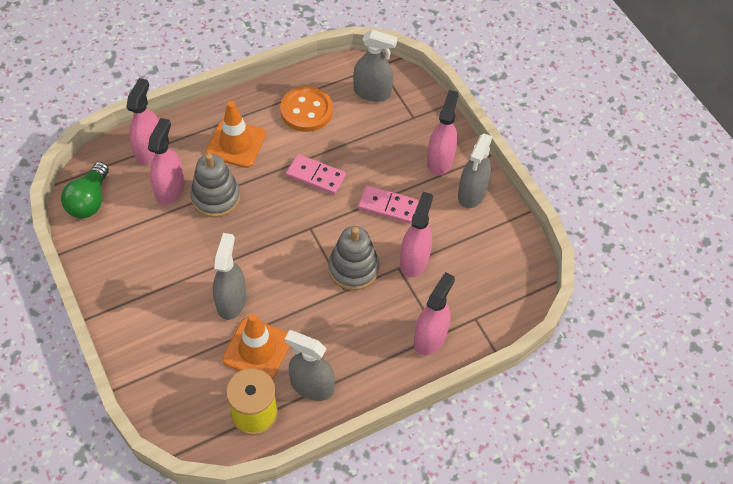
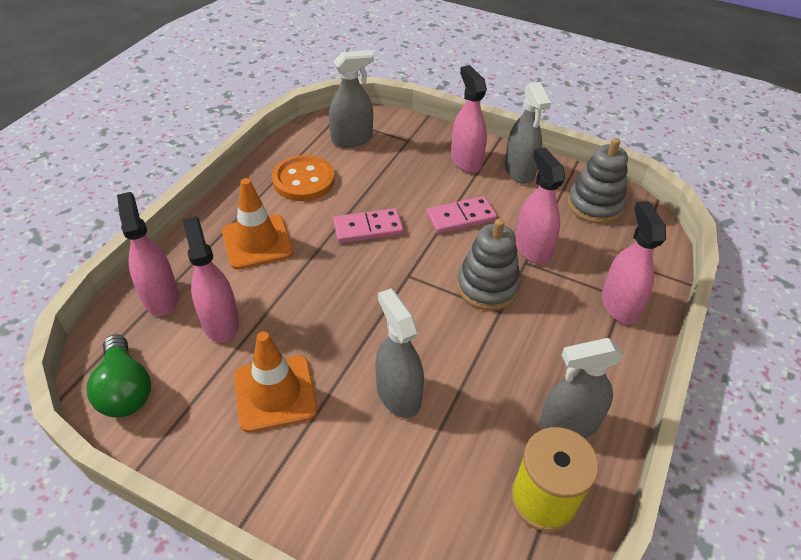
camera: 35 degrees left, 10 degrees down
grey stacking toy [190,153,240,218] -> grey stacking toy moved to [568,138,628,224]
orange traffic cone [222,313,290,379] -> orange traffic cone moved to [234,331,318,433]

